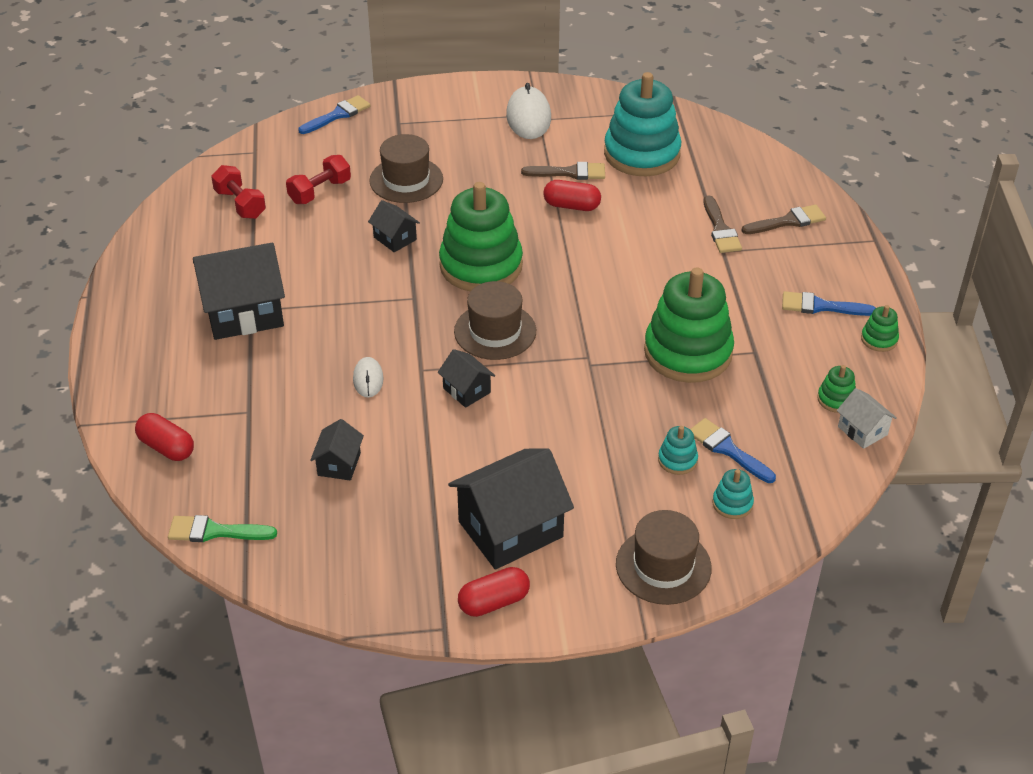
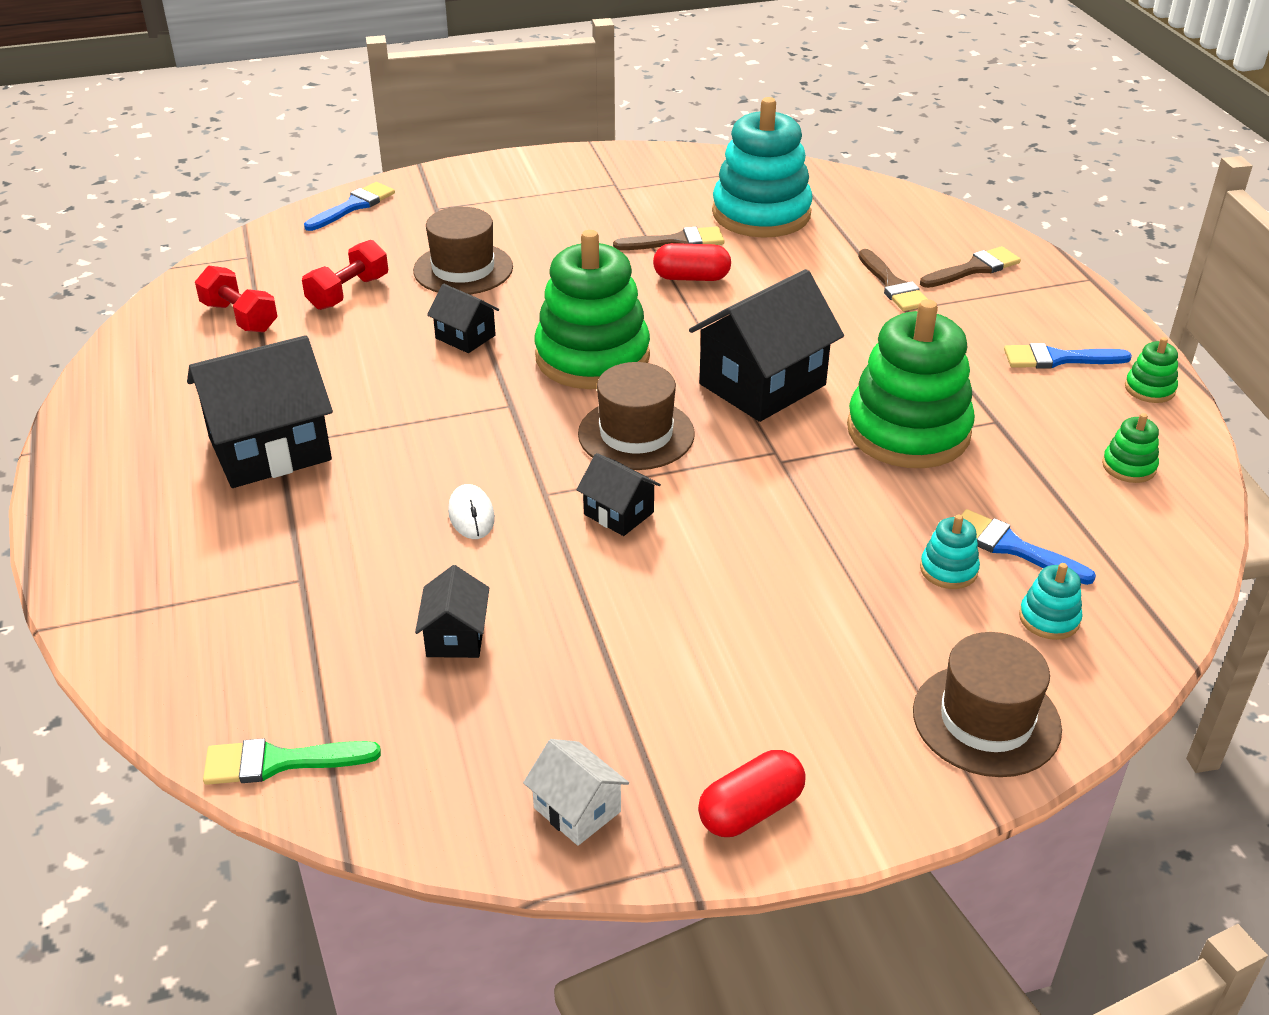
camera: 10 degrees left, 5 degrees down
red capsule [135,413,194,461] -> none
black house [448,448,574,570] -> black house moved to [689,269,844,422]
white mouse [506,83,551,139] -> none
white house [837,388,897,449] -> white house moved to [523,739,629,846]

